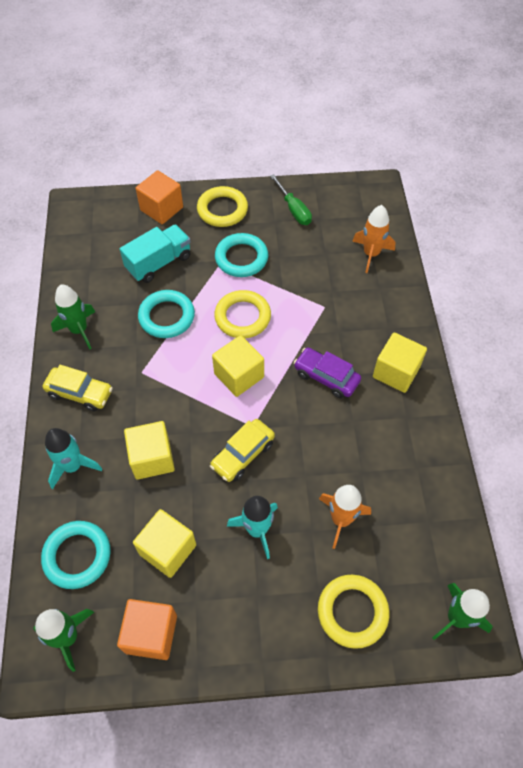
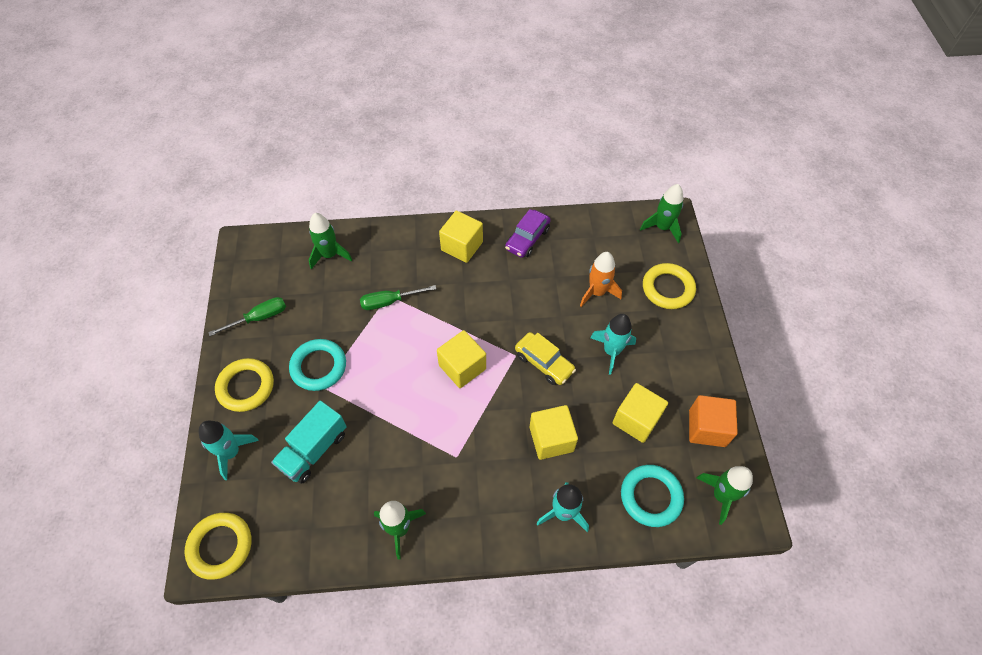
camera: 90 degrees left, 0 degrees up
yellow car [43,365,113,411] -> none
turquoise truck [120,224,191,283] -> turquoise truck turned 105 degrees counterclockwise [271,401,347,484]
orange cube [136,170,183,224] -> turquoise rocket [199,421,259,480]
turquoise ring [138,290,195,338] -> none
yellow ring [214,290,271,338] -> yellow ring moved to [185,513,252,580]
purple car [294,348,361,398] -> purple car moved to [505,209,551,258]
orange rocket [352,205,396,273] -> green rocket [309,213,352,269]
none -> green screwdriver [360,285,436,310]

